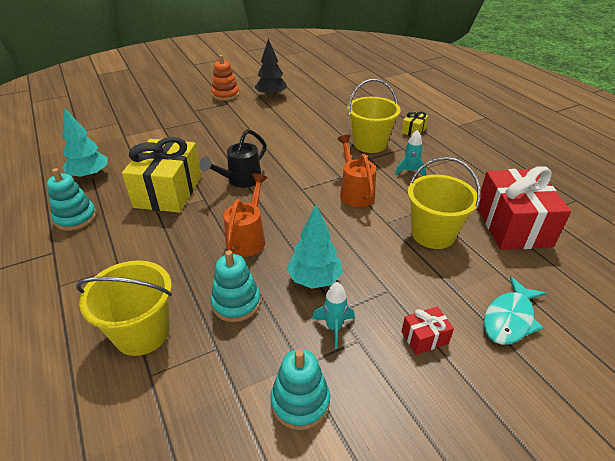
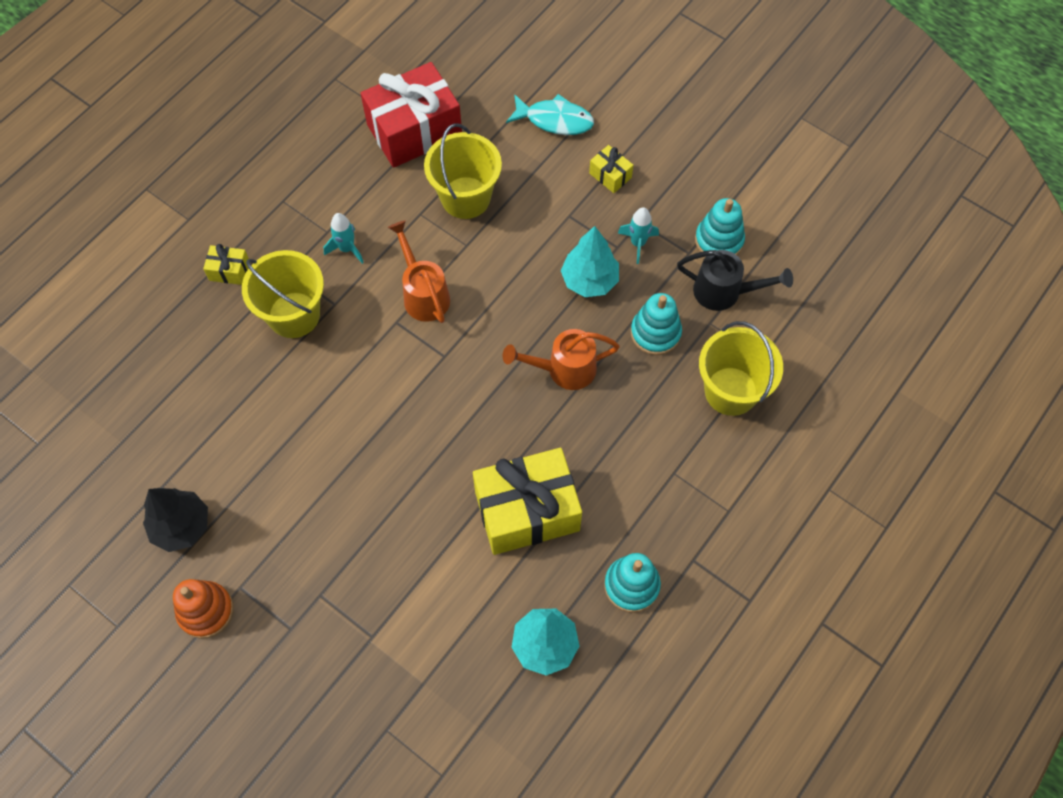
camera: 115 degrees left, 25 degrees up
black watering can [199,129,267,188] -> black watering can moved to [677,250,793,311]
orange watering can [337,135,376,207] -> orange watering can turned 105 degrees clockwise [388,220,450,323]
red gift [401,306,454,355] -> yellow gift [589,145,633,193]

